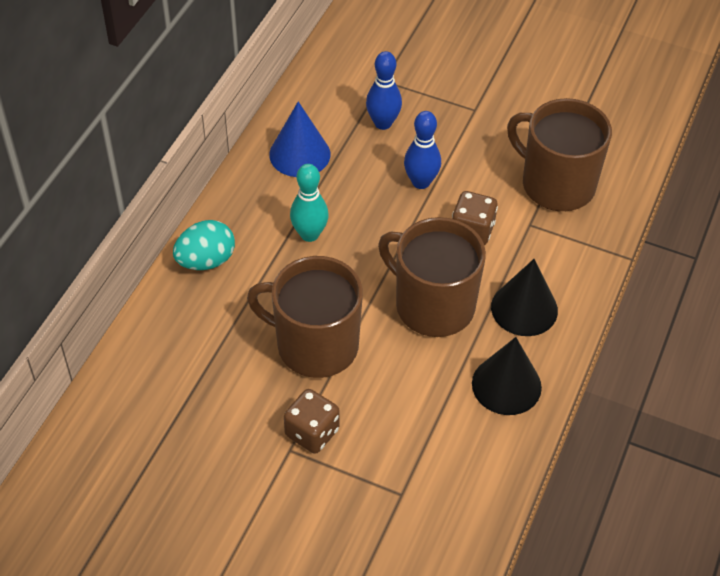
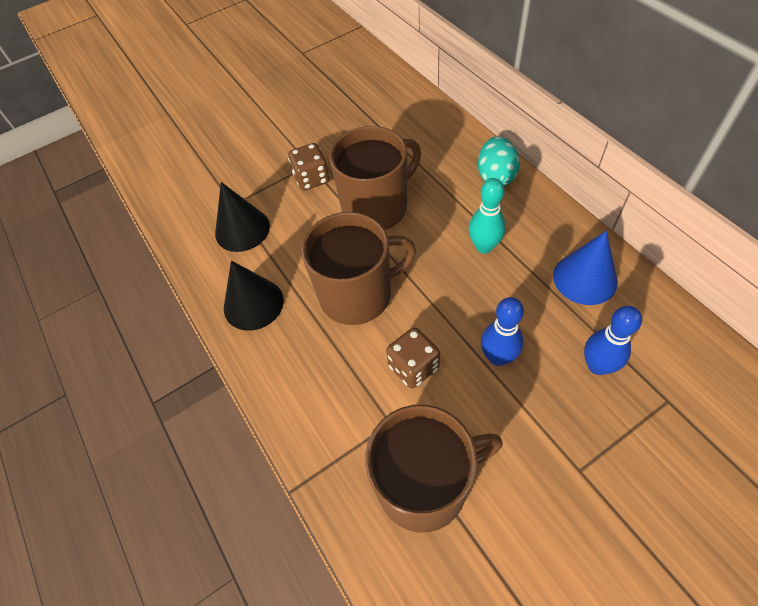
camera: 130 degrees right, 5 degrees up
black cone [491,259,558,336] -> black cone moved to [215,182,270,252]

